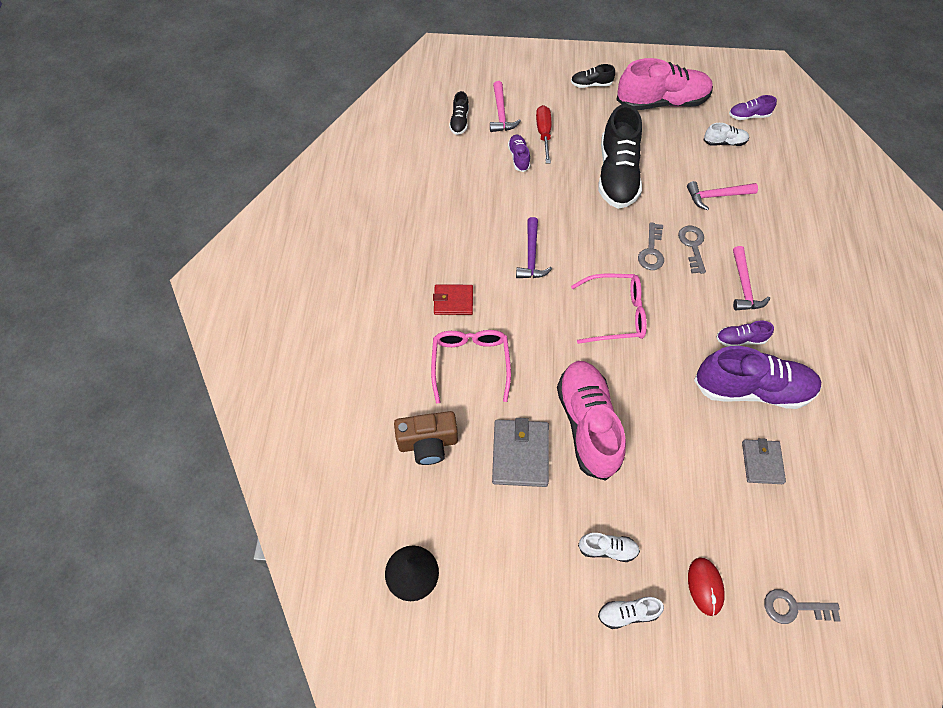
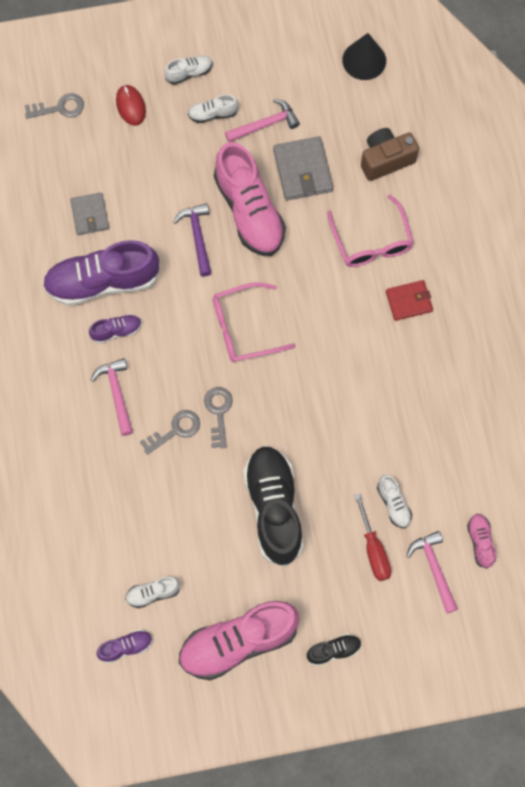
camera: 165 degrees right, 10 degrees up
black shoe [449,91,469,135] -> pink shoe [467,514,496,569]
purple shoe [508,135,530,172] -> white shoe [377,475,412,528]
purple hammer [516,217,552,278] -> purple hammer moved to [173,203,211,277]
grey key [678,226,706,274] -> grey key turned 105 degrees counterclockwise [140,410,200,455]
pink hammer [687,181,758,210] -> pink hammer moved to [225,99,300,142]

